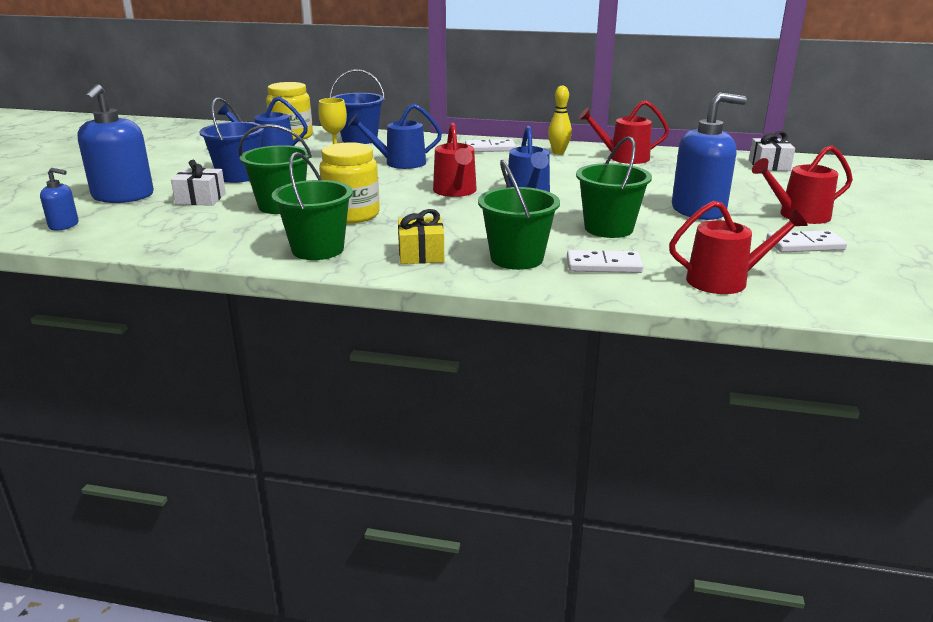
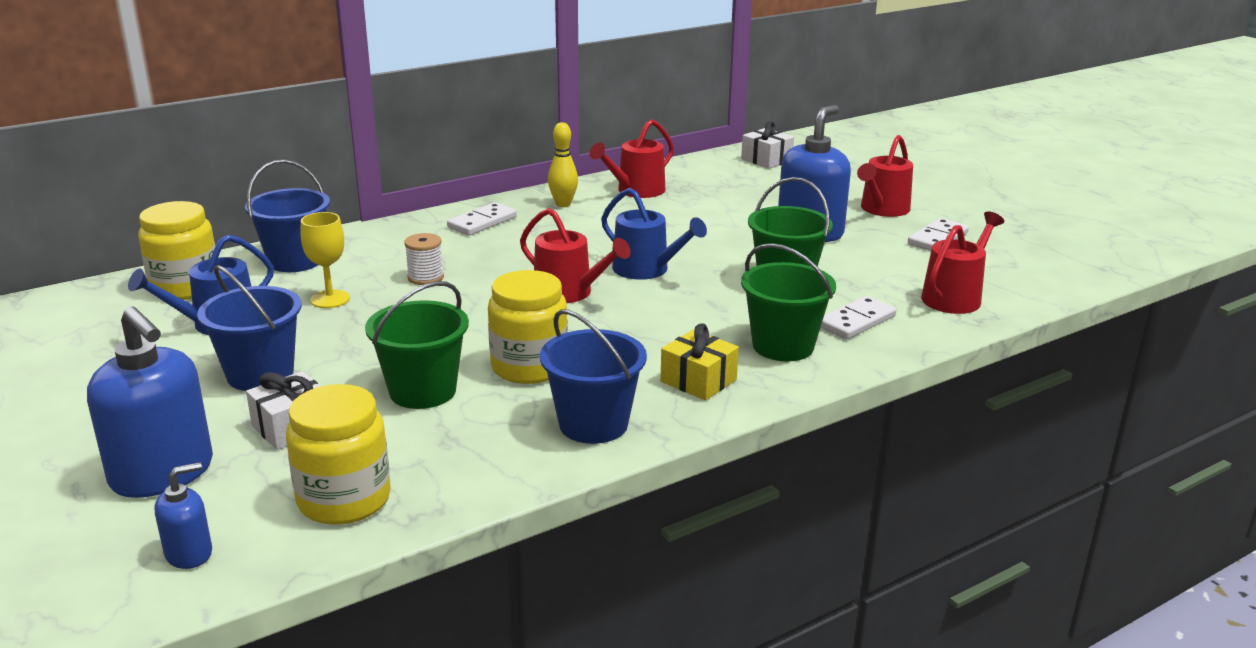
camera: 45 degrees left, 0 degrees up
green bucket [272,152,353,260] -> blue bucket [540,309,647,444]
blue watering can [348,104,442,169] -> white spool [404,233,444,285]
none -> yellow jar [286,384,391,525]

